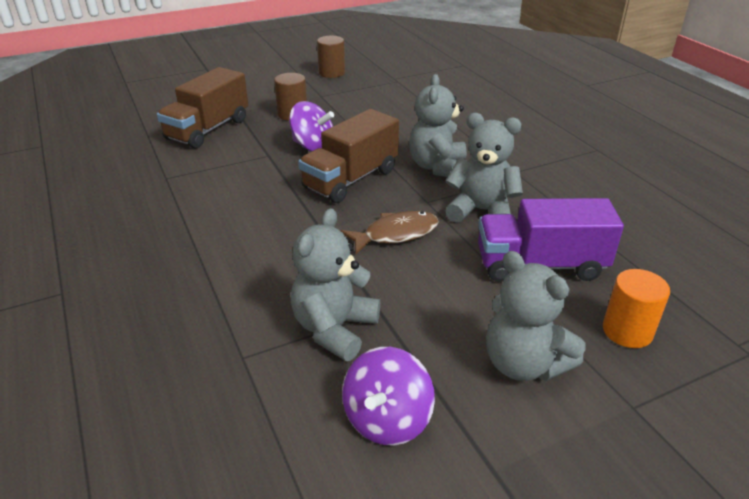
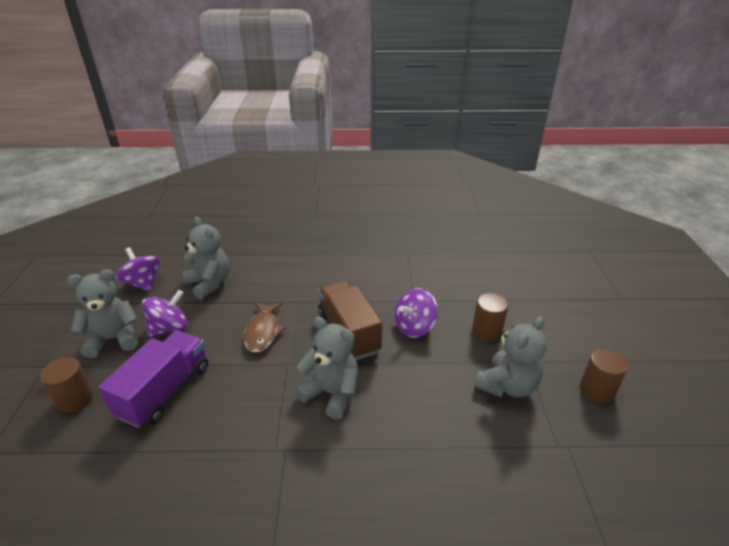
camera: 115 degrees right, 0 degrees up
brown truck [157,67,248,149] -> none
grey teddy bear [445,113,523,223] -> grey teddy bear moved to [474,316,547,398]
orange cylinder [603,269,670,348] -> brown cylinder [40,357,94,413]
none -> purple spinning top [142,290,188,337]

